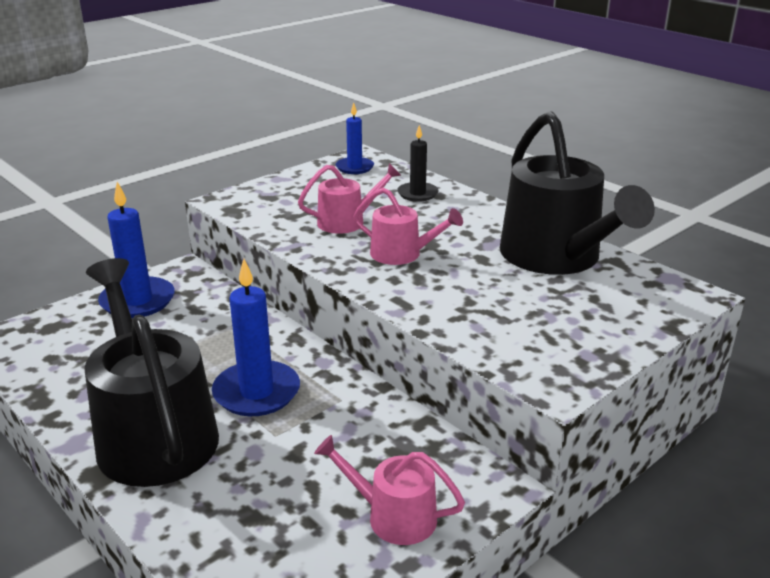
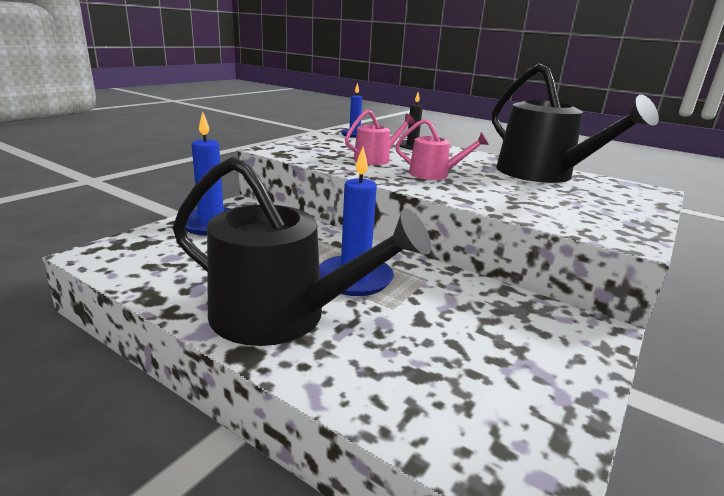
camera: 15 degrees left, 5 degrees down
black watering can [84,258,219,487] -> black watering can turned 150 degrees clockwise [173,156,431,346]
pink watering can [314,435,465,545] -> none

